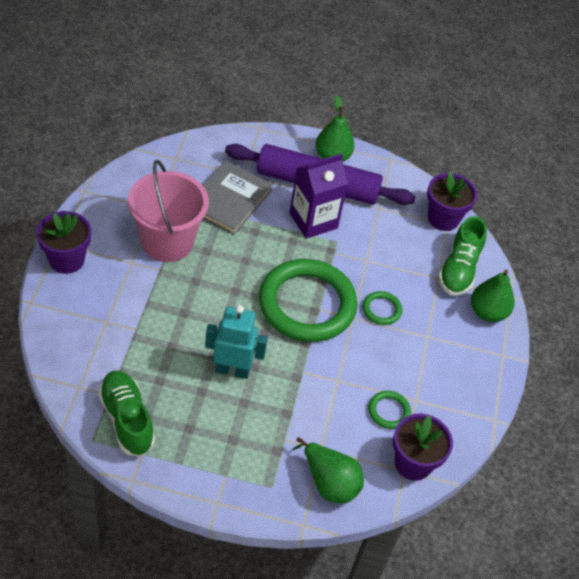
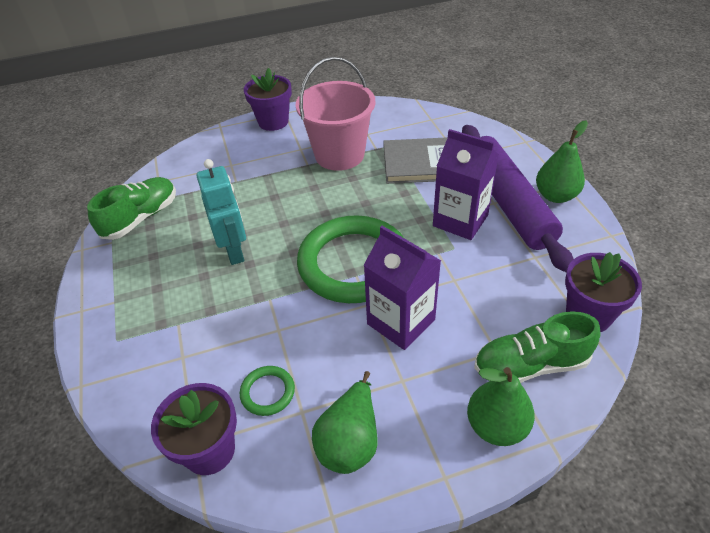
camera: 70 degrees right, 5 degrees down
green pear [292,437,364,503] -> green pear moved to [312,371,378,474]
green ring [363,291,402,325] -> purple carton [364,226,441,350]

